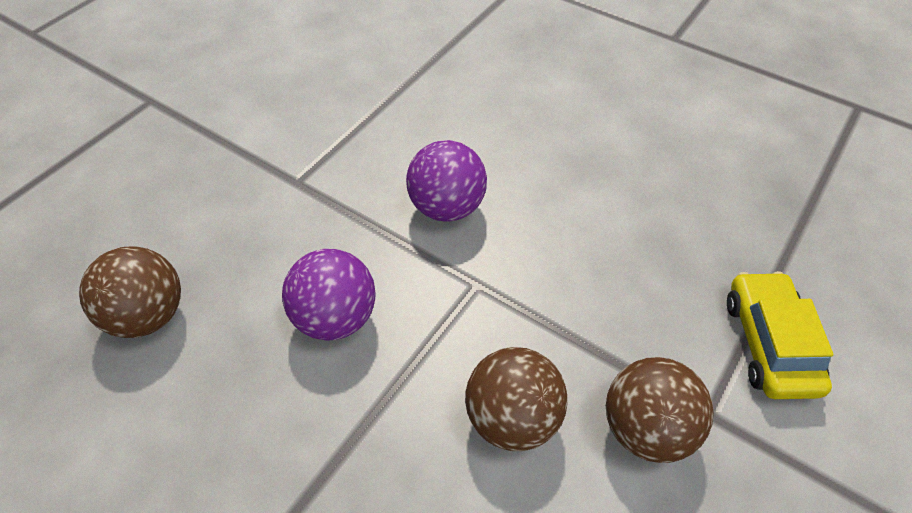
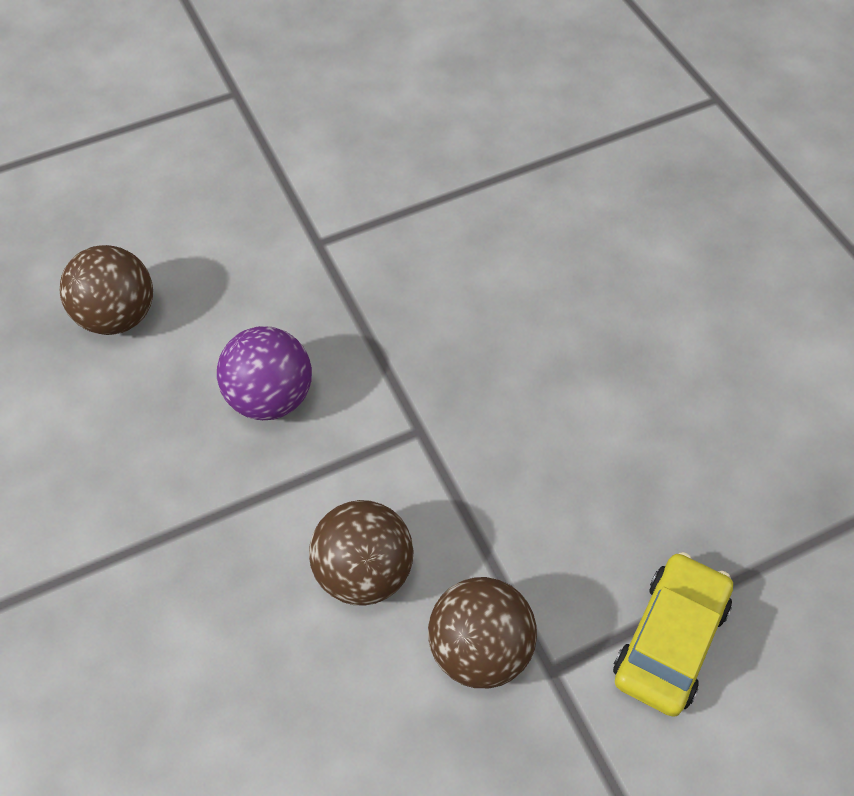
camera: 30 degrees right, 5 degrees up
purple ball [406,140,487,222] -> none

